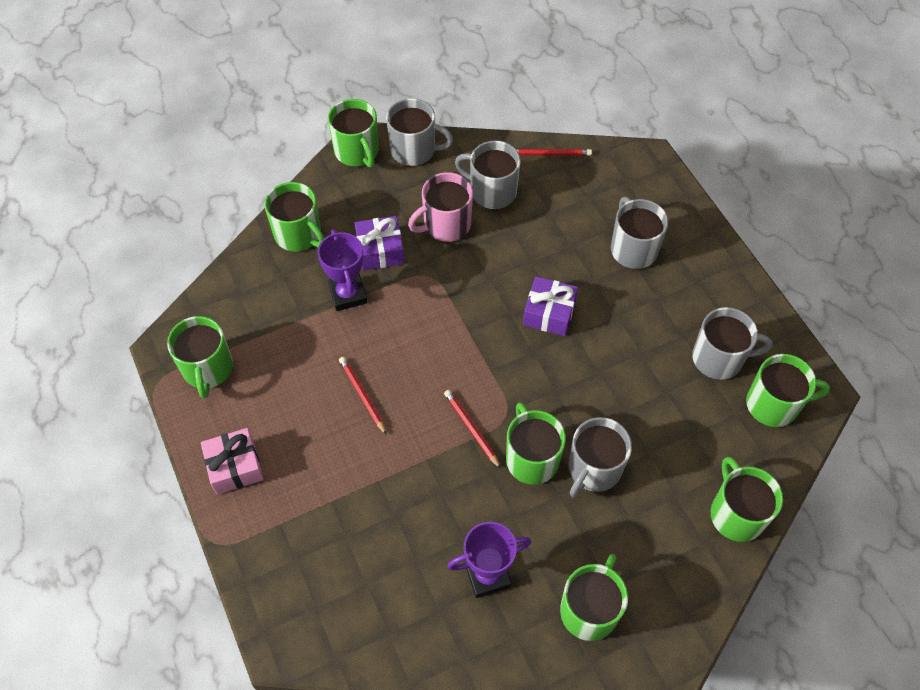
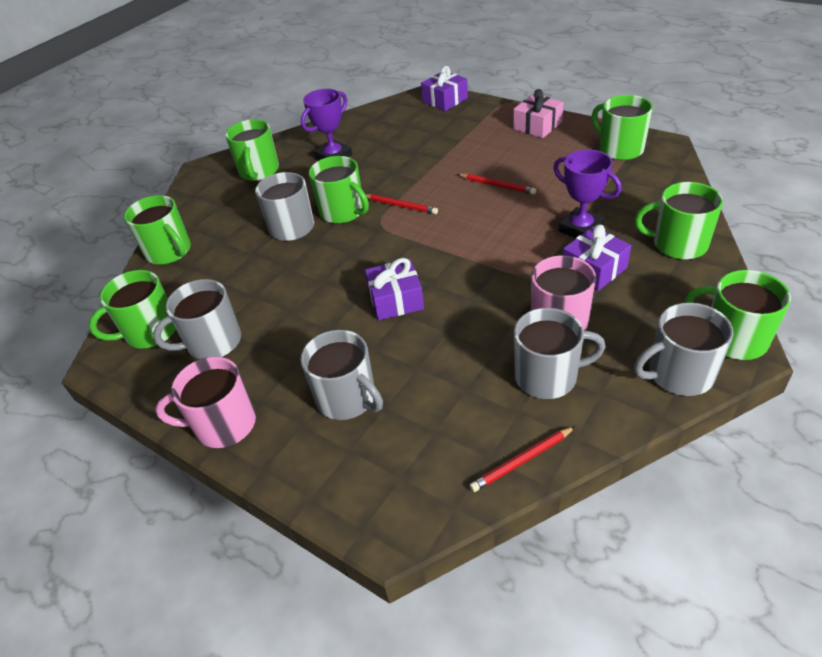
camera: 155 degrees right, 15 degrees down
none -> pink mug [155,357,256,448]
none -> purple gift [421,66,468,111]

